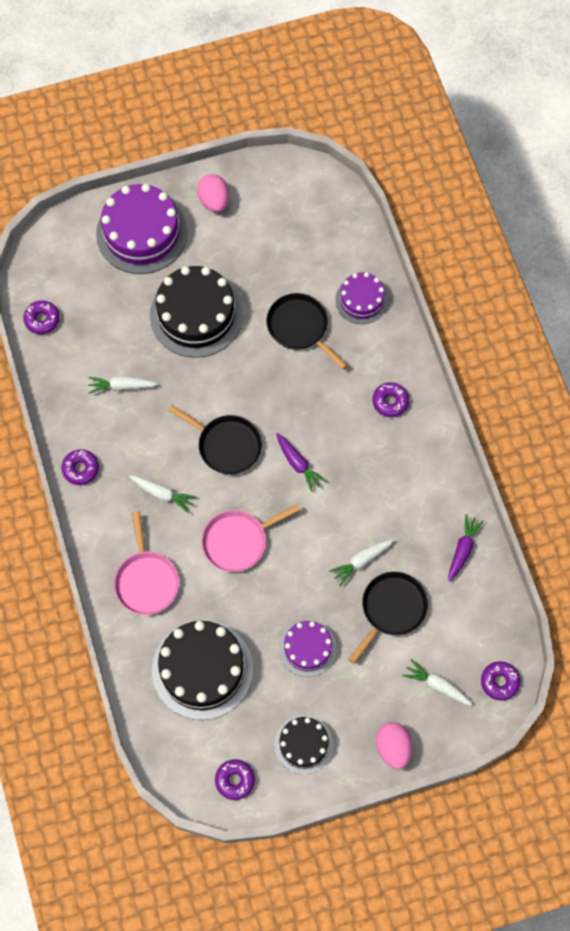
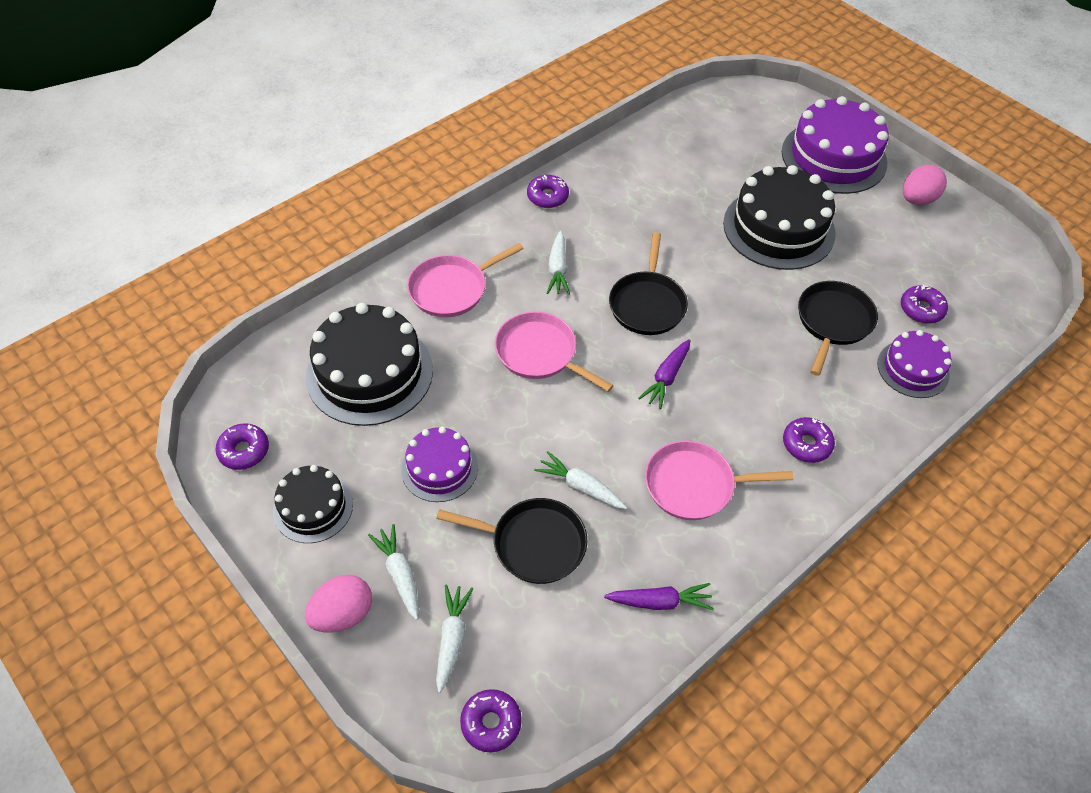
camera: 65 degrees right, 15 degrees down
purple donut [23,301,60,334] -> purple donut moved to [901,285,948,323]
white carrot [88,376,158,394] -> white carrot moved to [368,524,419,620]
none -> pink pan [645,441,793,520]

